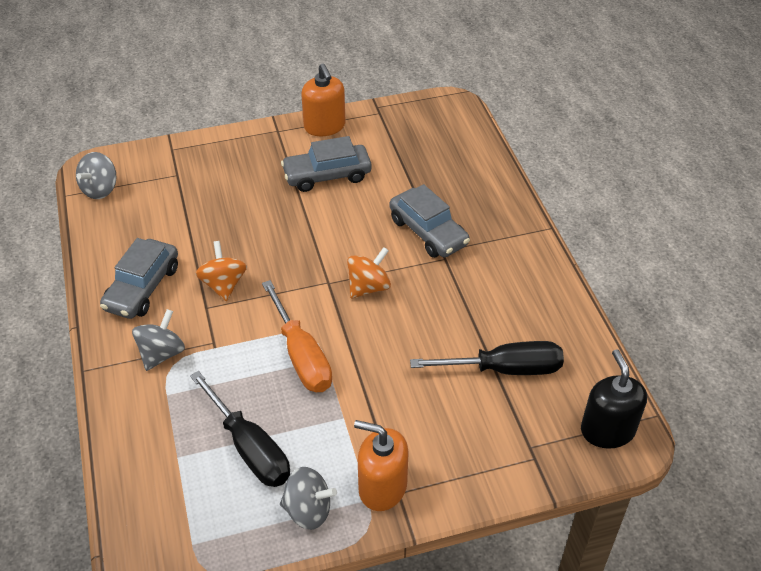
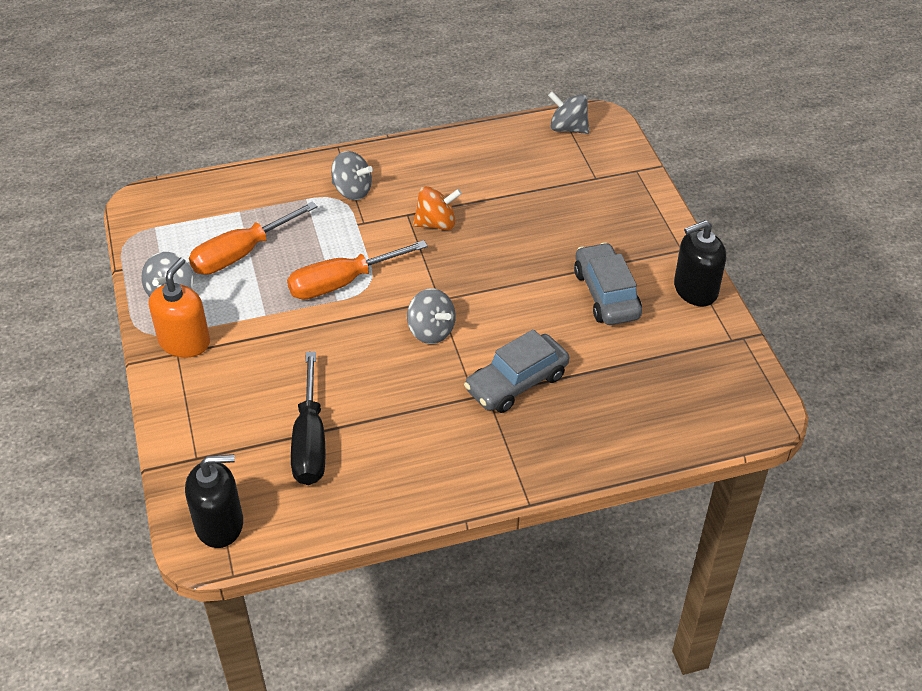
camera: 90 degrees right, 0 degrees up
grey car [100,238,178,319] -> none
black screwdriver [190,371,290,487] -> orange screwdriver [189,201,318,275]
orange soap dispenser [301,63,345,136] -> black soap dispenser [674,220,726,306]
orange spinning top [347,247,391,298] -> grey spinning top [407,288,456,344]

